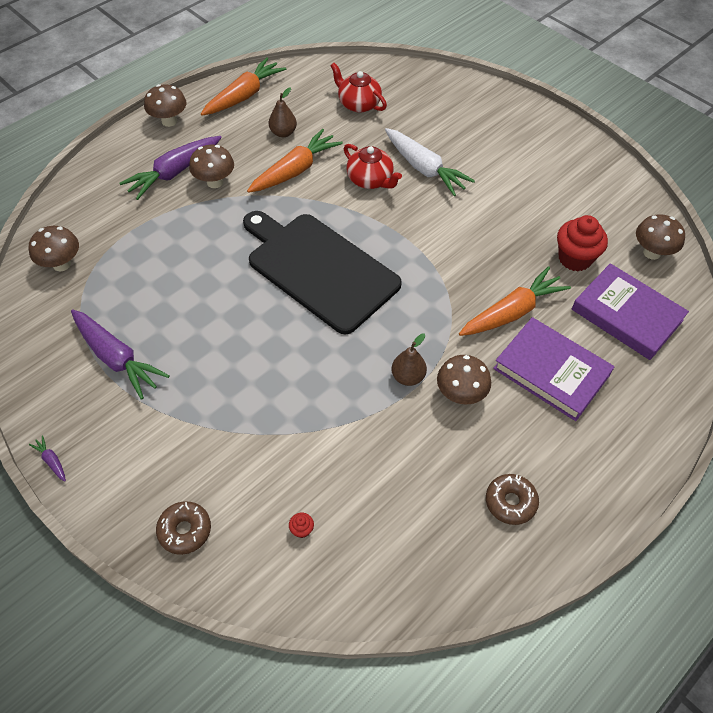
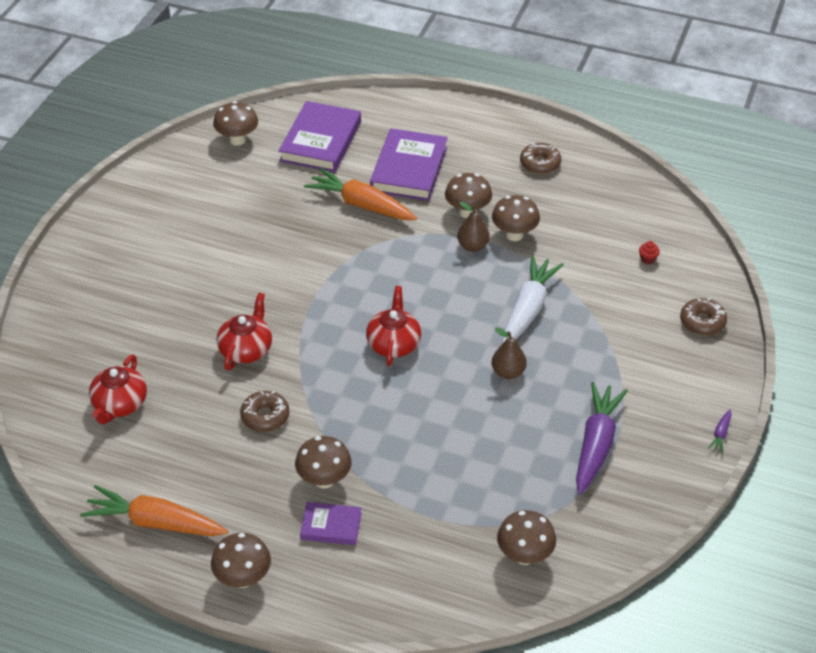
camera: 115 degrees left, 10 degrees down
purple carrot [119,136,222,200] -> purple book [300,502,362,545]
black cutting board [243,211,402,334] -> red teapot [366,286,421,366]
orange carrot [247,129,343,193] -> brown donut [240,391,289,432]
brown pear [269,87,297,137] -> brown pear moved to [492,327,527,379]
white carrot [385,128,475,196] -> white carrot moved to [502,255,564,344]
red cupcake [557,215,608,271] -> none
none -> brown mushroom [492,195,540,241]

